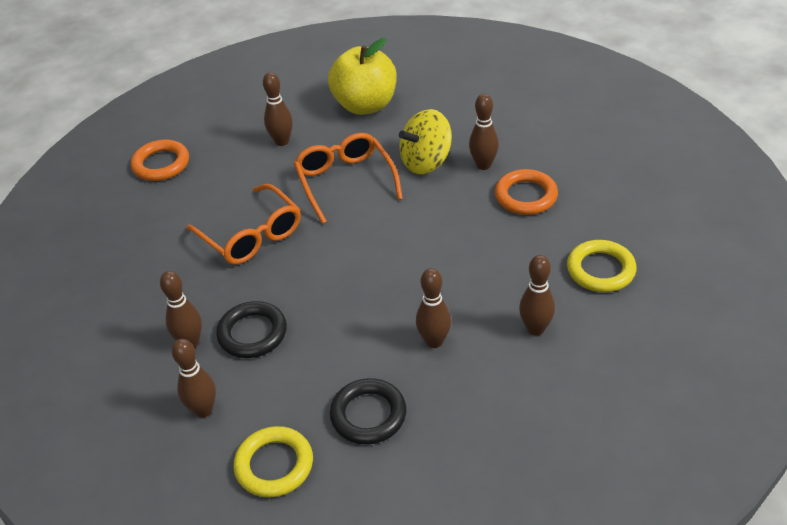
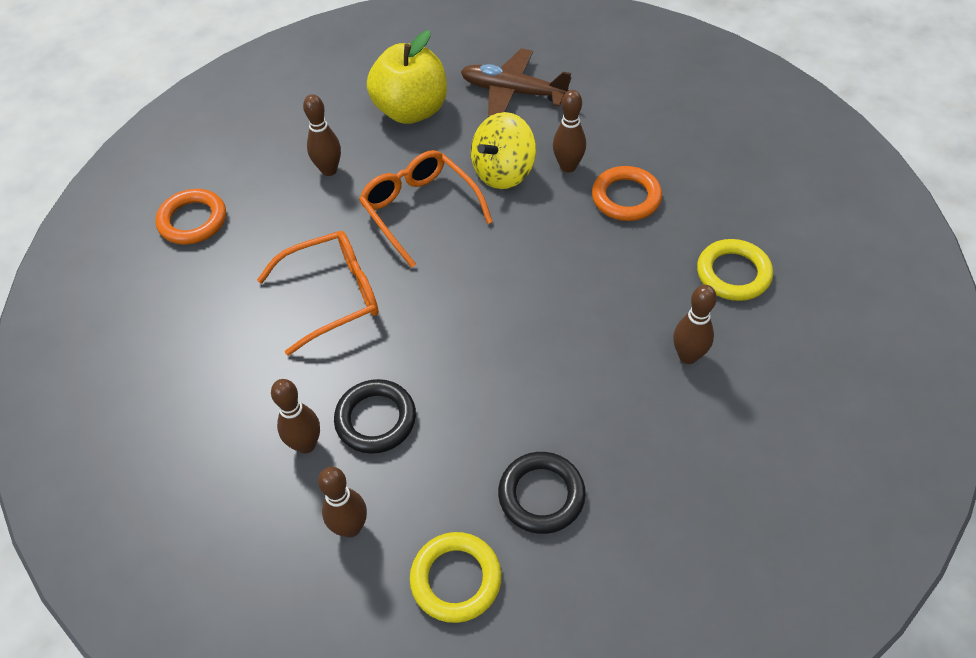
camera: 15 degrees left, 10 degrees up
orange glasses [186,184,301,265] -> orange glasses turned 60 degrees counterclockwise [257,231,379,356]
brown bowling pin [416,268,451,348] -> none
none -> brown plane [461,48,572,117]

